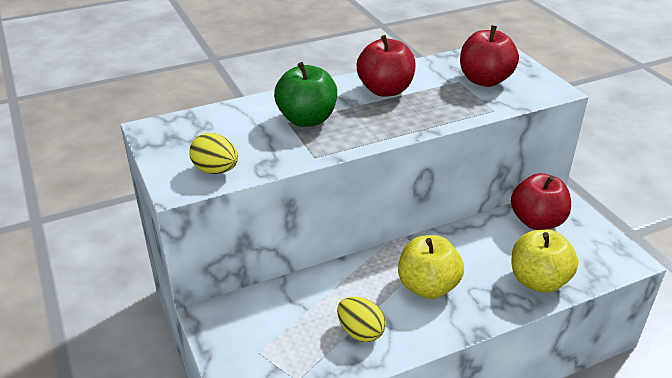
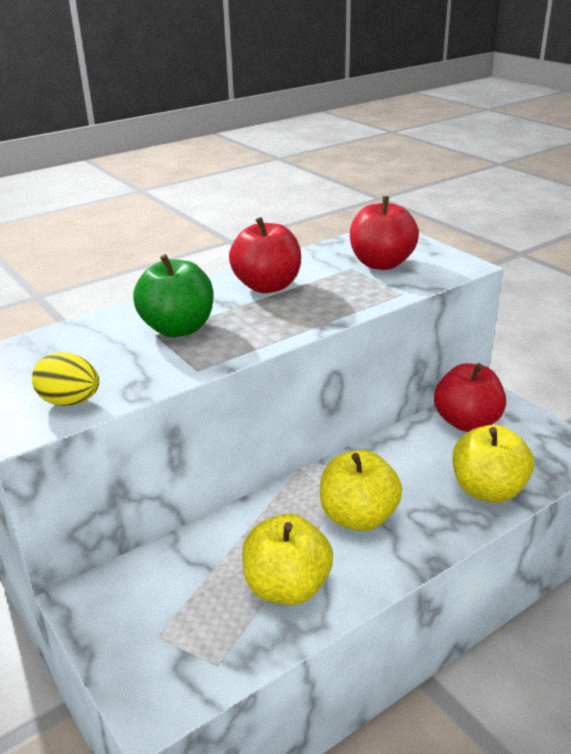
camera: 10 degrees left, 5 degrees down
yellow egg [337,297,386,342] -> yellow apple [242,514,333,605]

